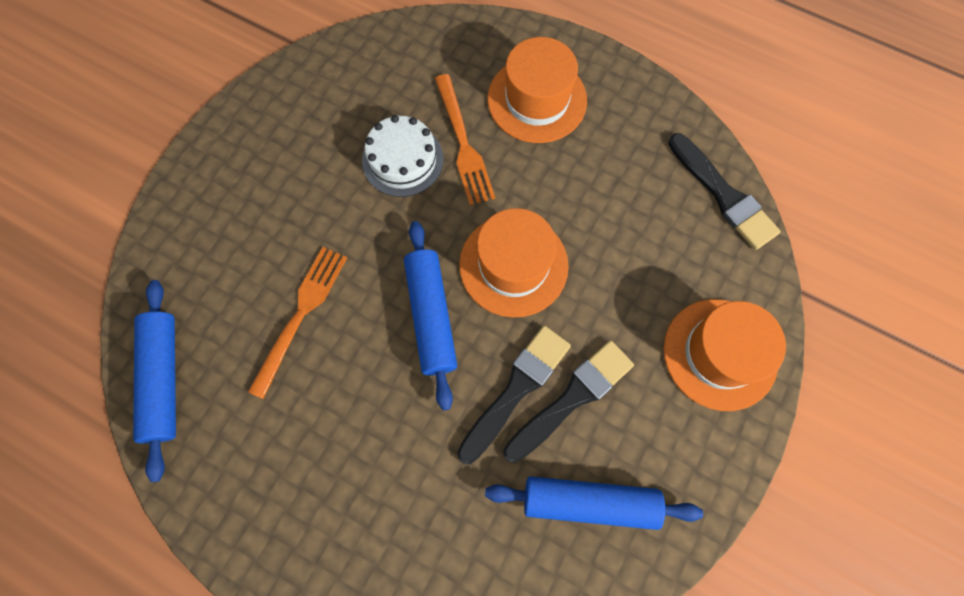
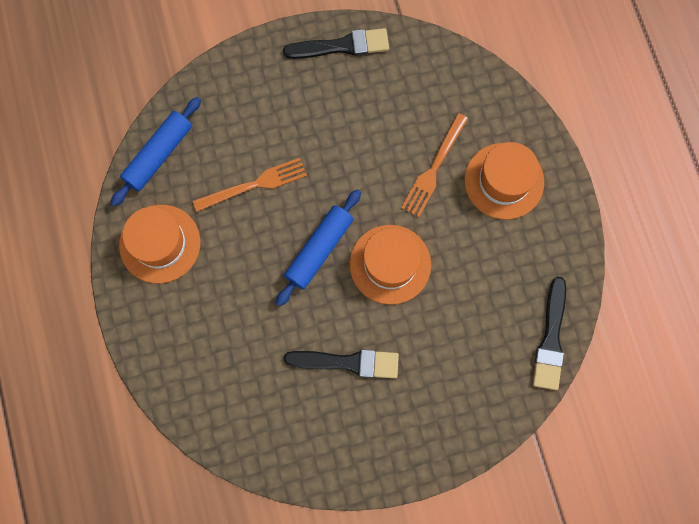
camera: 45 degrees right, 5 degrees up
white cake [362,115,444,197] -> none
black brush [457,326,571,464] -> black brush moved to [283,28,389,59]
blue rolling pin [485,476,703,530] -> none
orange hat [664,299,786,411] -> orange hat moved to [119,205,200,283]

